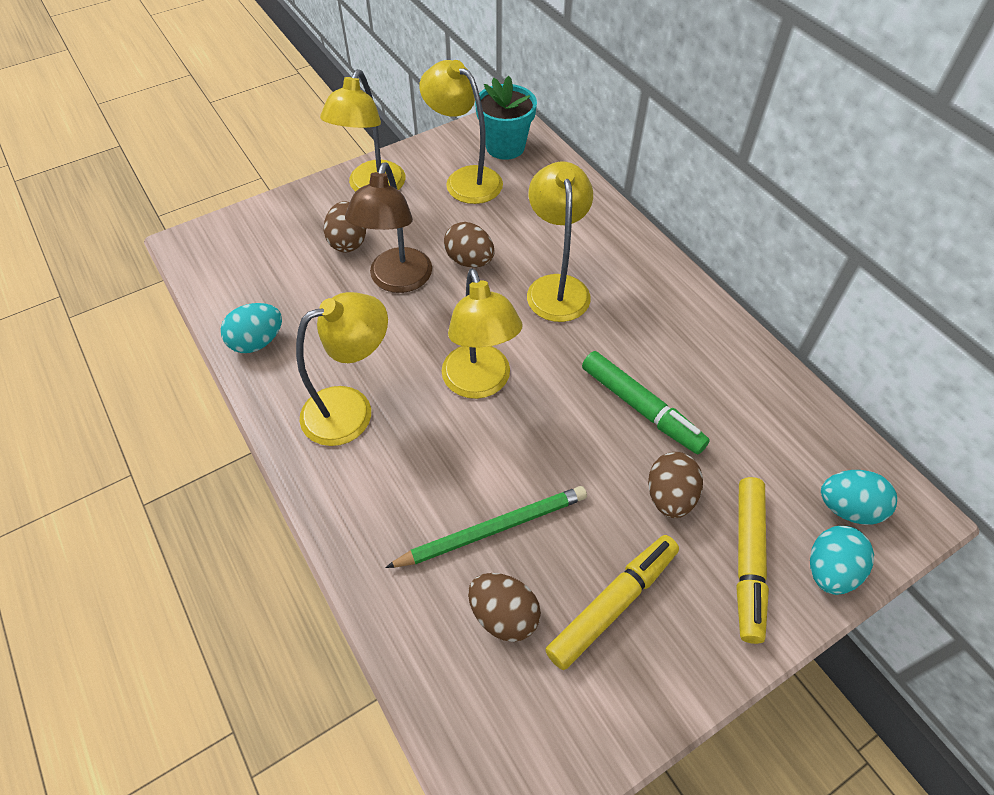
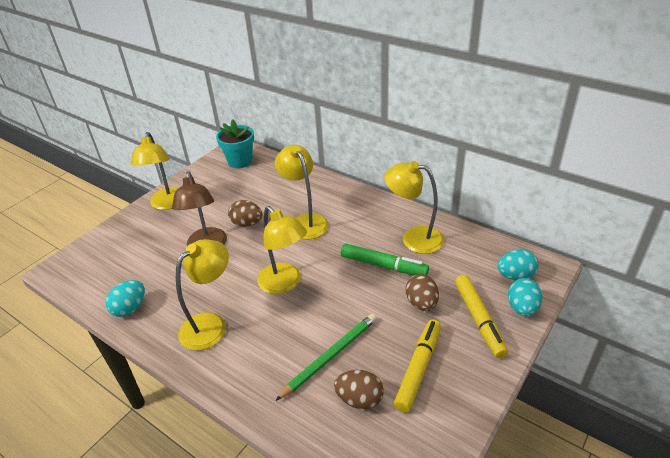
camera: 20 degrees left, 15 degrees down
brown egg [324,201,366,253] -> none
yellow lamp [419,60,503,204] -> yellow lamp moved to [384,161,444,254]

